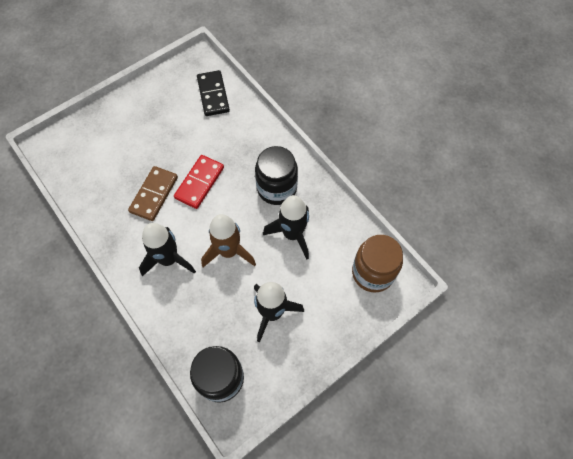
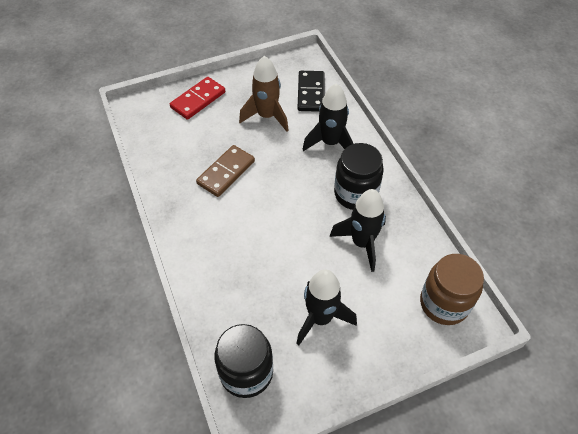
camera: 15 degrees right, 10 degrees down
black rocket [139,223,196,277] -> black rocket moved to [302,83,354,151]
red domino [174,155,224,209] -> red domino moved to [170,77,225,120]
brown rocket [201,214,256,267] -> brown rocket moved to [239,56,289,132]

